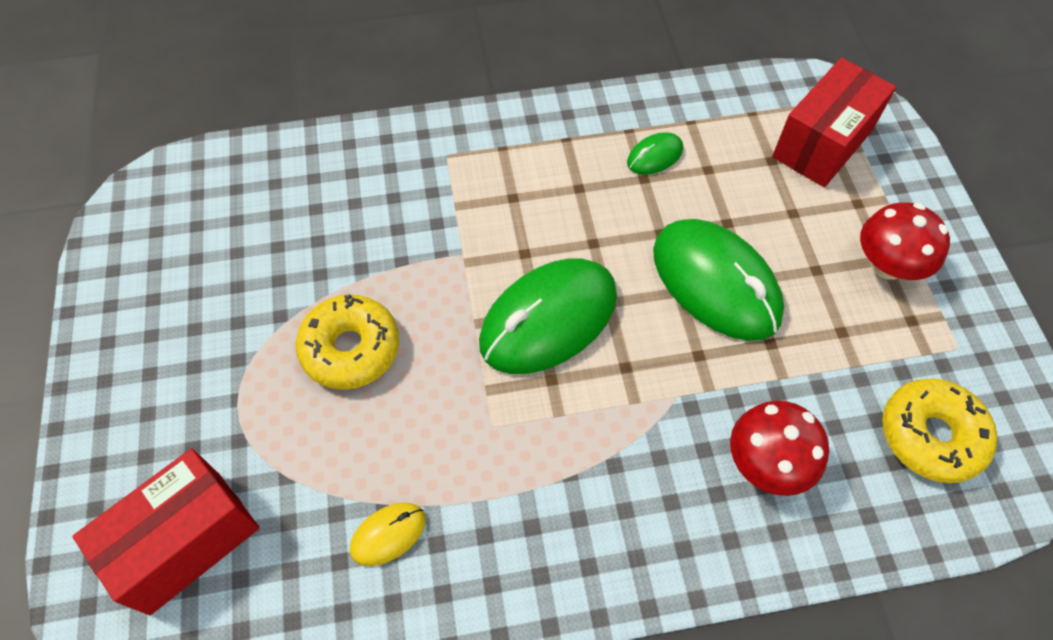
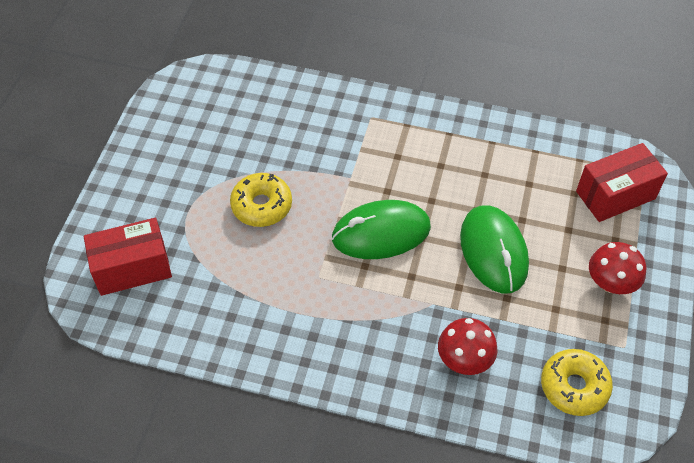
camera: 25 degrees right, 5 degrees down
yellow mouse [350,503,426,566] -> none
green mouse [627,132,683,175] -> none

